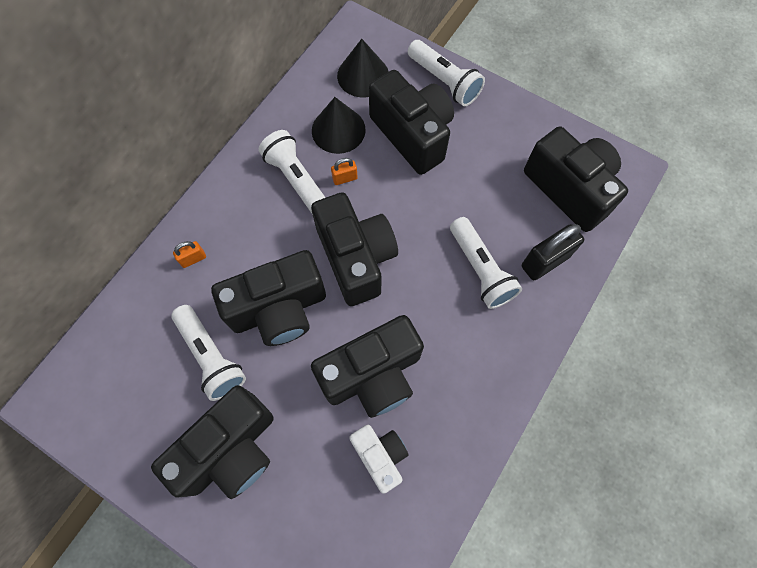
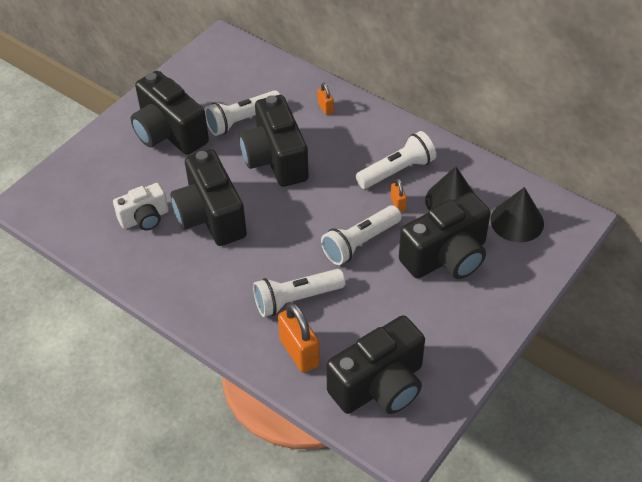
camera: 95 degrees right, 20 degrees down
black camera [311,192,398,306] -> none
white flashlight [408,40,485,106] -> white flashlight moved to [321,205,402,265]
black padlock [522,224,584,280] -> orange padlock [278,302,320,373]

